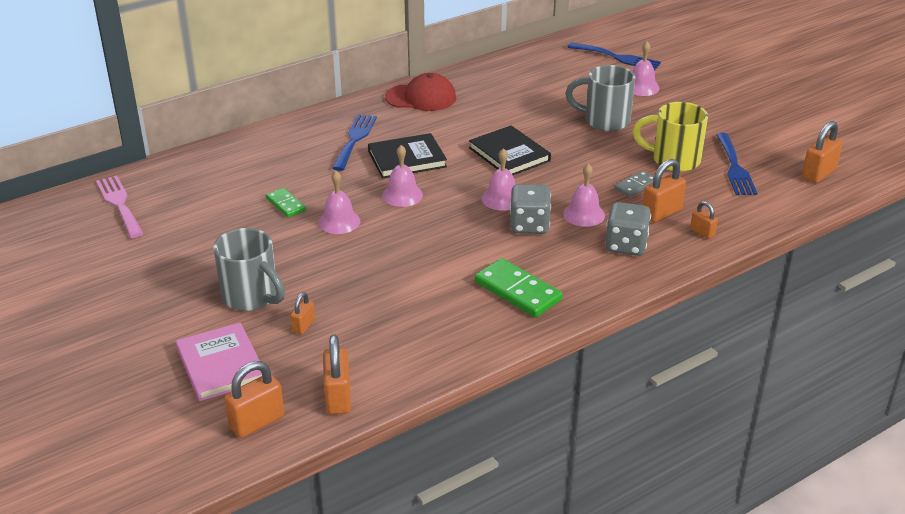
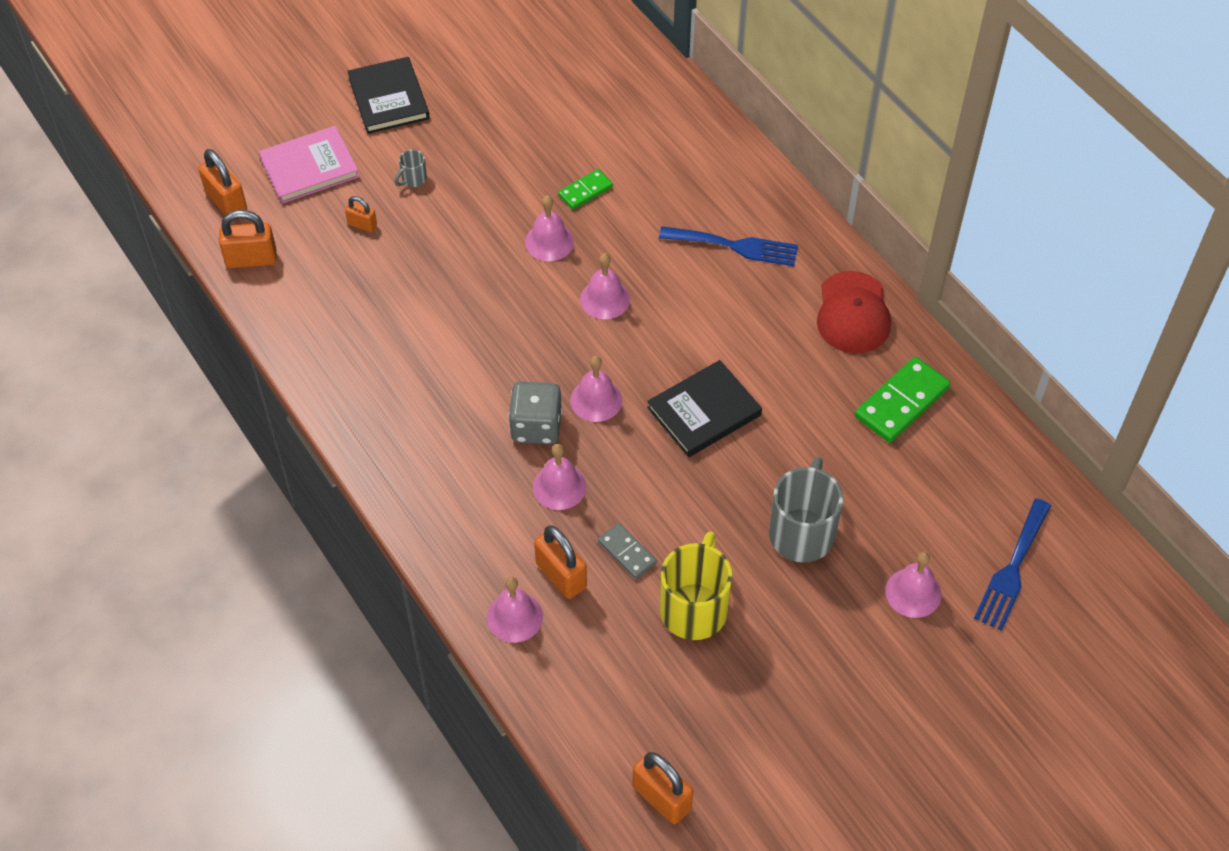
camera: 90 degrees right, 20 degrees up
pink fork [96,176,144,238] -> none
grey mug [213,228,285,311] -> grey mug [394,150,427,187], size x0.44
black book [368,133,447,179] -> black book moved to [347,57,430,134]
green domino [475,258,563,317] -> green domino moved to [855,357,951,443]
grey dice [605,202,651,256] -> none
orange padlock [690,201,718,239] -> pink bell [487,577,543,643]
blue fork [716,133,757,195] -> none

